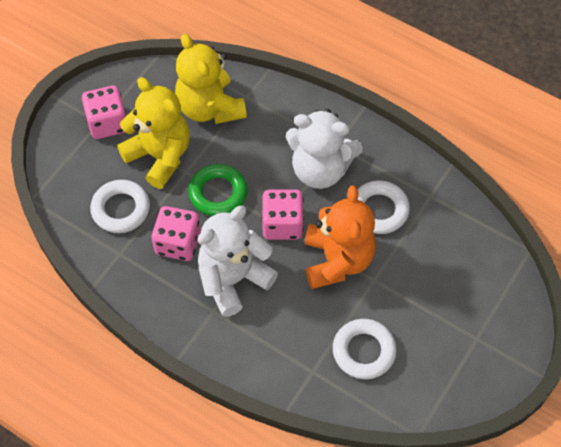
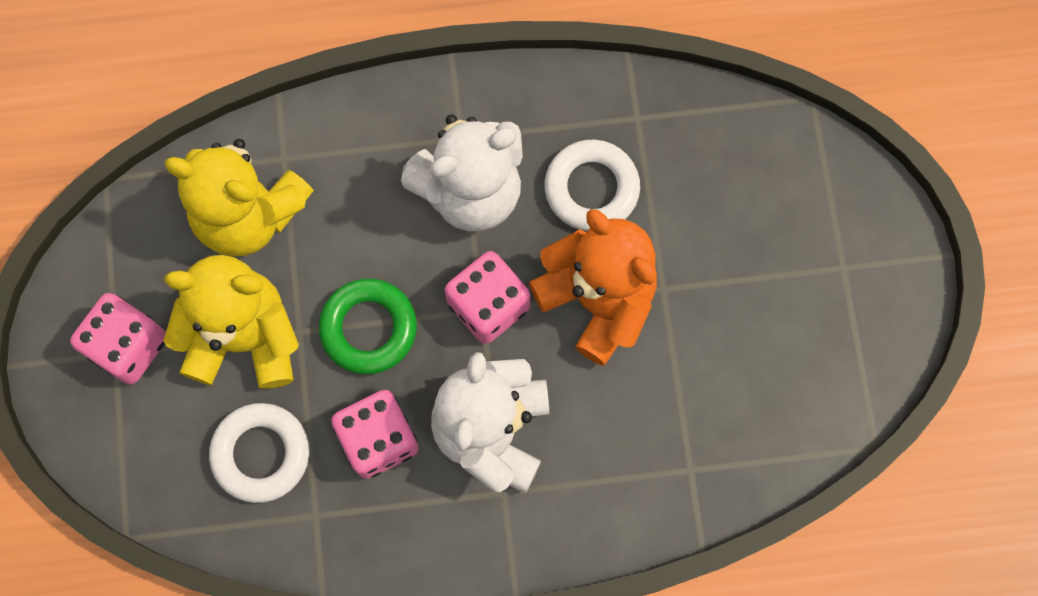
camera: 40 degrees left, 15 degrees up
white ring [333,319,397,379] -> none

